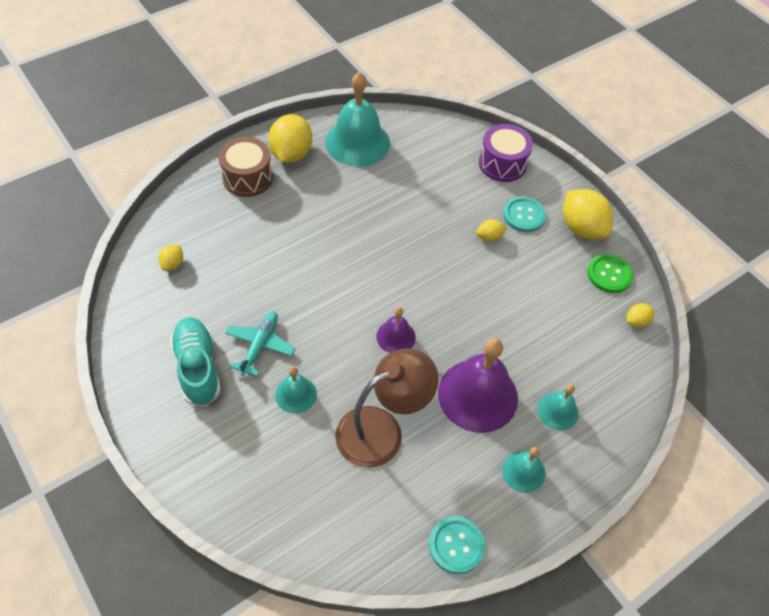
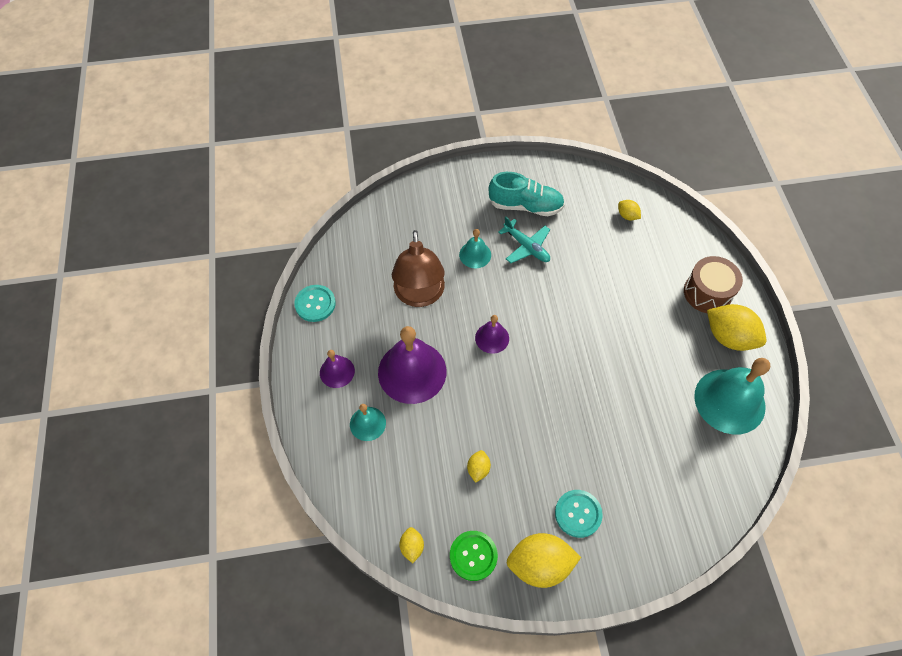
camera: 120 degrees right, 5 degrees up
yellow lemon [476,219,507,242] -> yellow lemon moved to [467,450,491,483]
purple drum [479,124,533,182] -> none
turquoise bell [502,447,545,493] -> purple bell [320,350,355,388]

